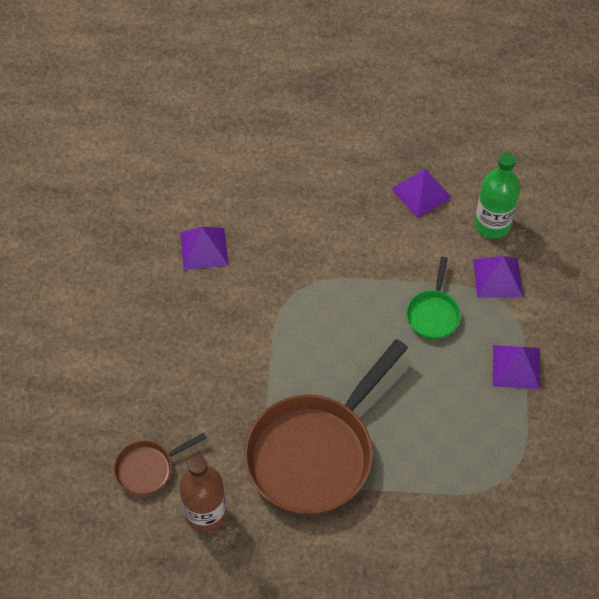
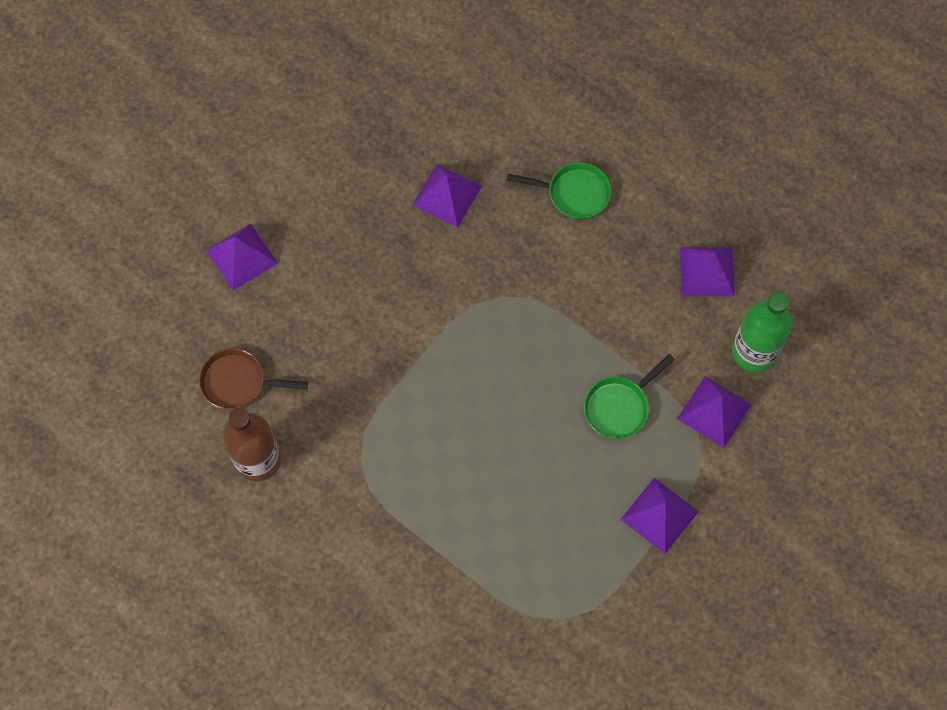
camera: 35 degrees right, 10 degrees up
brown pan [244,339,408,515] -> none
none -> purple pyramid [206,224,278,290]
none -> green pan [507,162,611,220]

